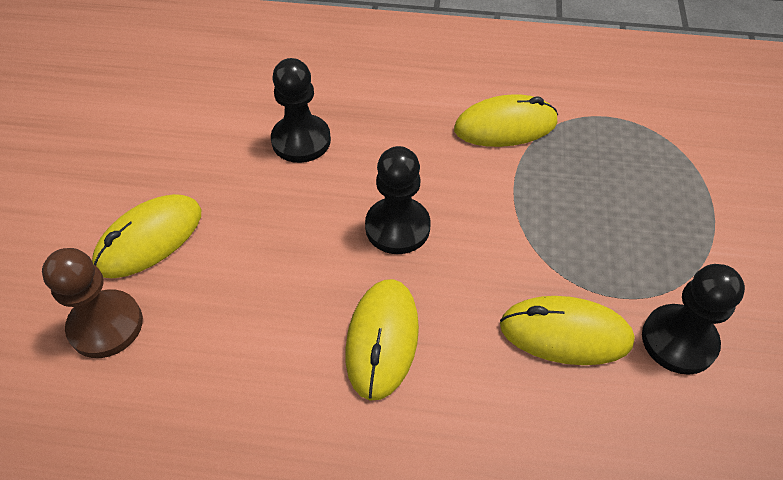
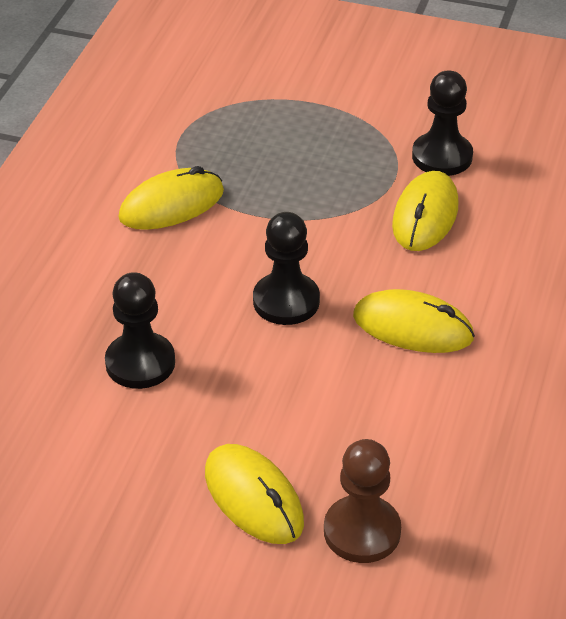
camera: 80 degrees left, 10 degrees down
yellow mouse [454,94,558,147] -> yellow mouse turned 60 degrees clockwise [118,166,224,230]

